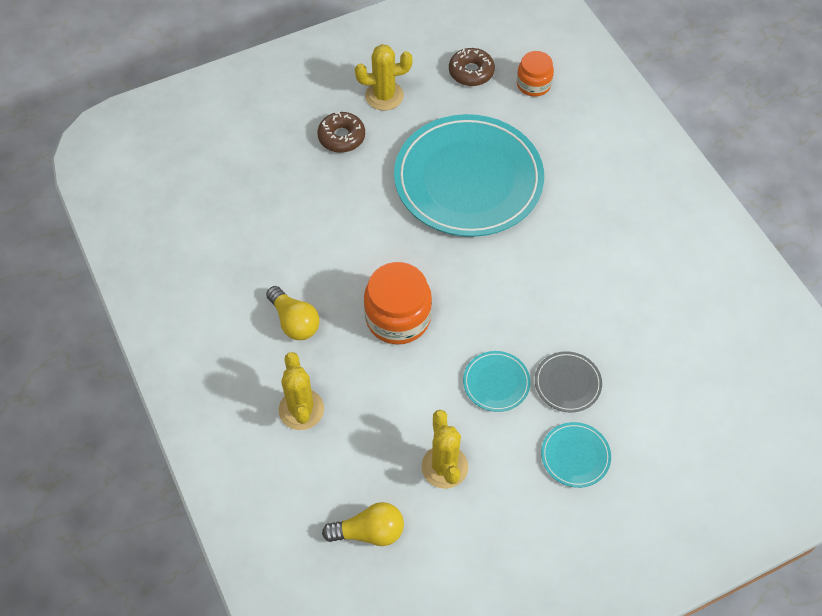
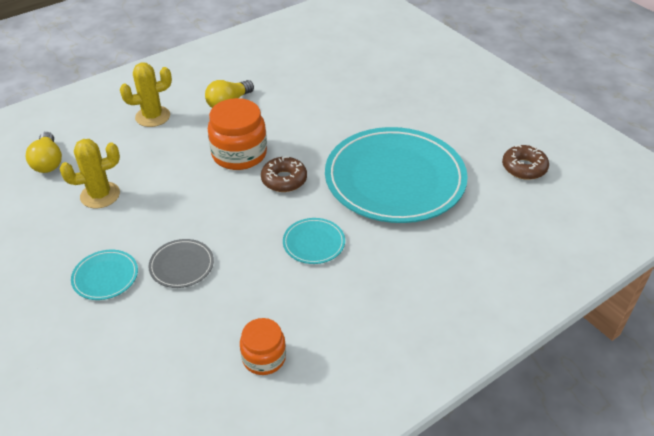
camera: 80 degrees right, 15 degrees down
brown donut [317,112,365,153] -> brown donut moved to [261,156,307,192]
yellow cactus [355,44,412,110] -> none
turquoise plate [463,351,531,412] -> turquoise plate moved to [283,218,345,264]
orange jar [517,51,554,97] -> orange jar moved to [240,318,286,375]

